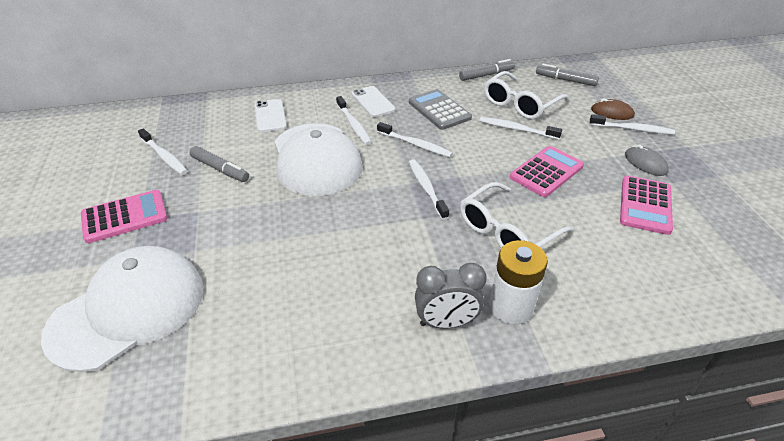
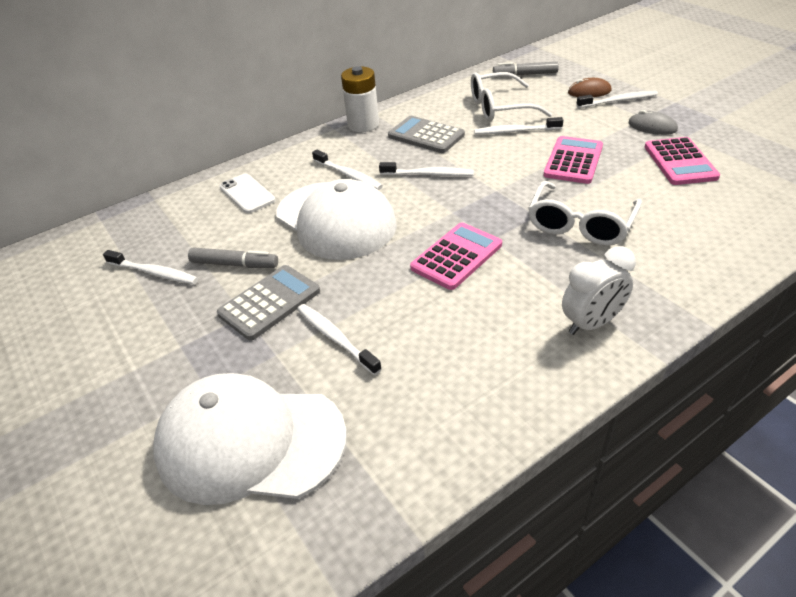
camera: 20 degrees left, 0 degrees up
white cap [41,246,204,373] -> white cap turned 105 degrees counterclockwise [153,373,347,505]
pink calculator [81,190,167,243] -> pink calculator moved to [410,223,502,290]
white phone [352,86,395,117] -> none
white toothbrush [409,159,449,220] -> white toothbrush moved to [297,304,382,375]
grey clock [415,263,487,329] -> white clock [562,246,636,335]
grey marker [459,59,515,81] -> none
white glasses [484,71,569,119] -> white glasses turned 60 degrees clockwise [471,72,552,121]
white battery [489,240,548,325] -> white battery moved to [341,66,379,132]
none -> grey calculator [217,265,320,340]

